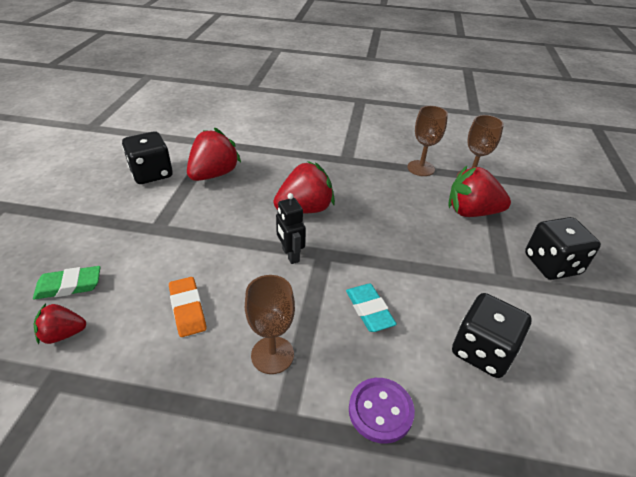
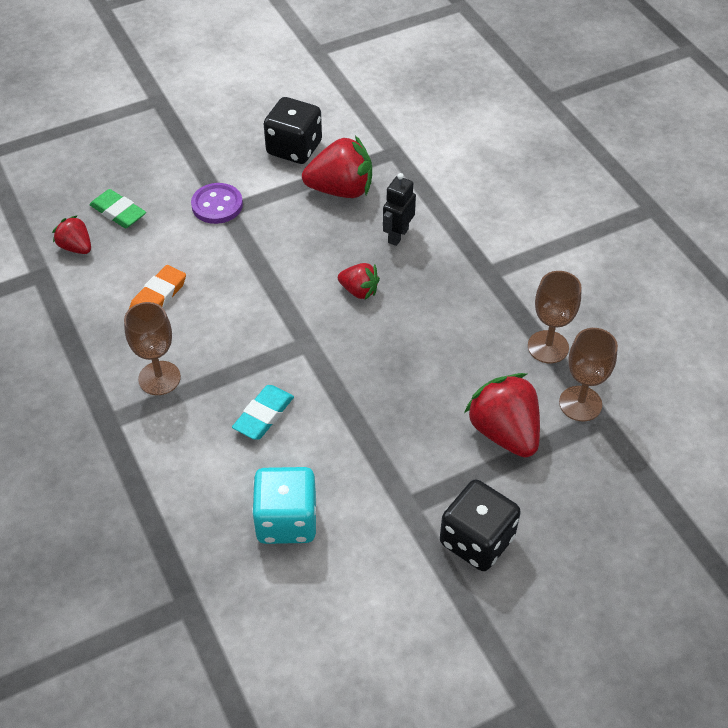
camera: 55 degrees right, 10 degrees up
red strawberry [273,161,335,213] -> red strawberry [338,263,380,300], size x0.56
black robot [276,193,306,264] -> black robot moved to [383,173,416,246]
purple button [349,378,415,444] -> purple button moved to [191,183,243,224]
black dice [452,293,532,378] -> turquoise dice [252,467,317,544]

